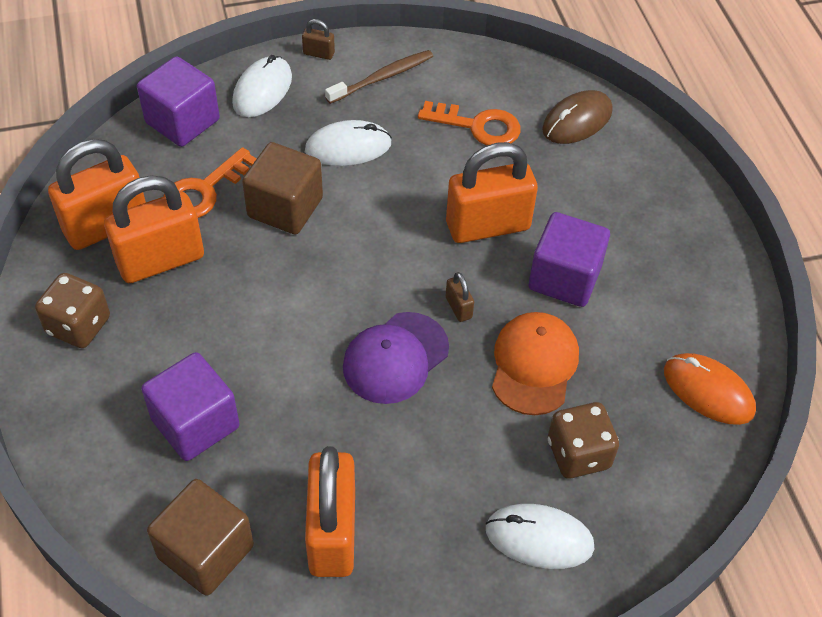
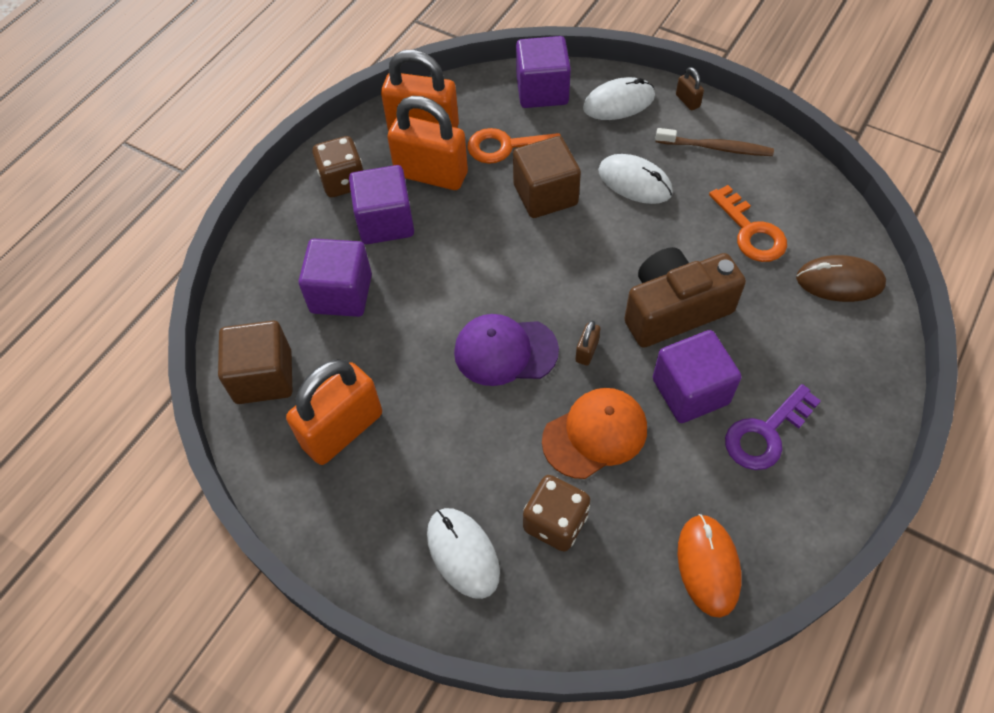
camera: 50 degrees right, 5 degrees up
orange padlock [446,142,538,243] -> brown camera [624,247,746,348]
none -> purple cube [349,165,414,244]
none -> purple key [725,384,821,470]

